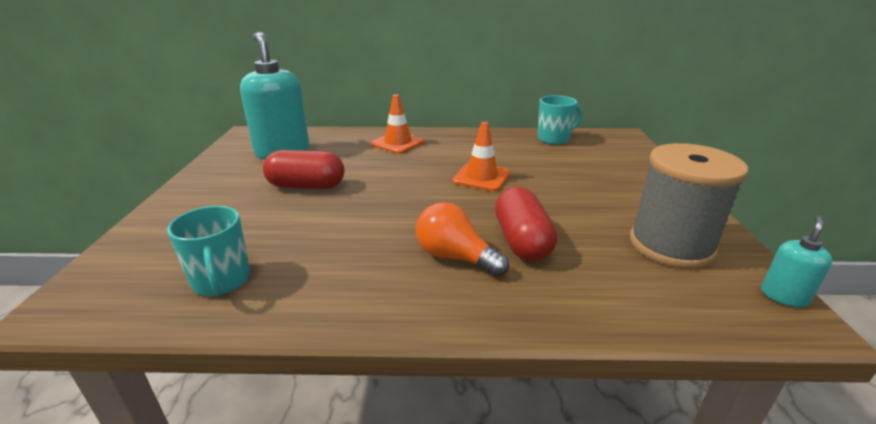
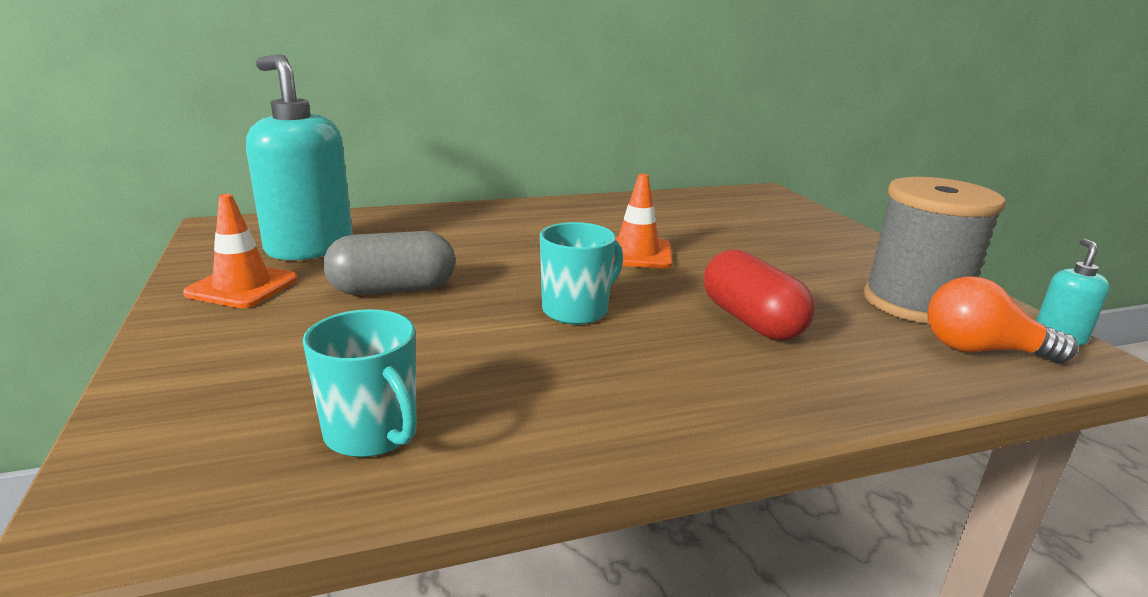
camera: 20 degrees left, 5 degrees down
red capsule [263,150,344,189] -> grey capsule [323,231,455,295]
orange traffic cone [371,94,425,154] -> orange traffic cone moved to [183,194,298,308]
orange light bulb [416,202,509,277] -> orange light bulb moved to [927,276,1078,363]
turquoise mug [537,95,582,145] -> turquoise mug moved to [540,222,623,325]

